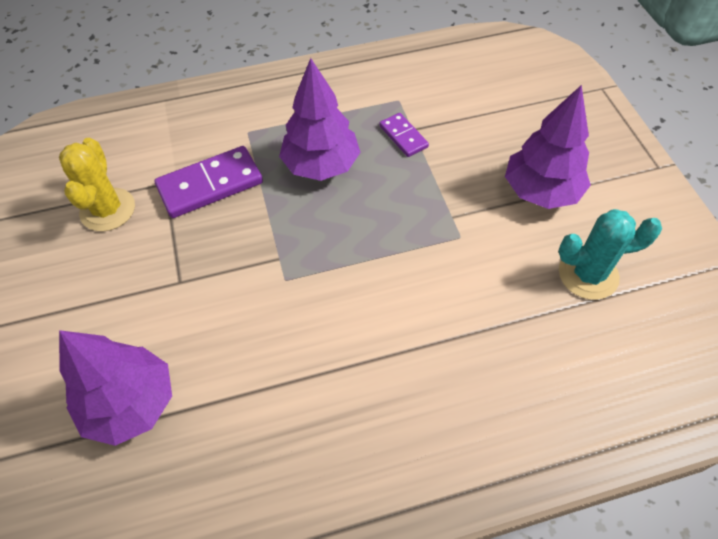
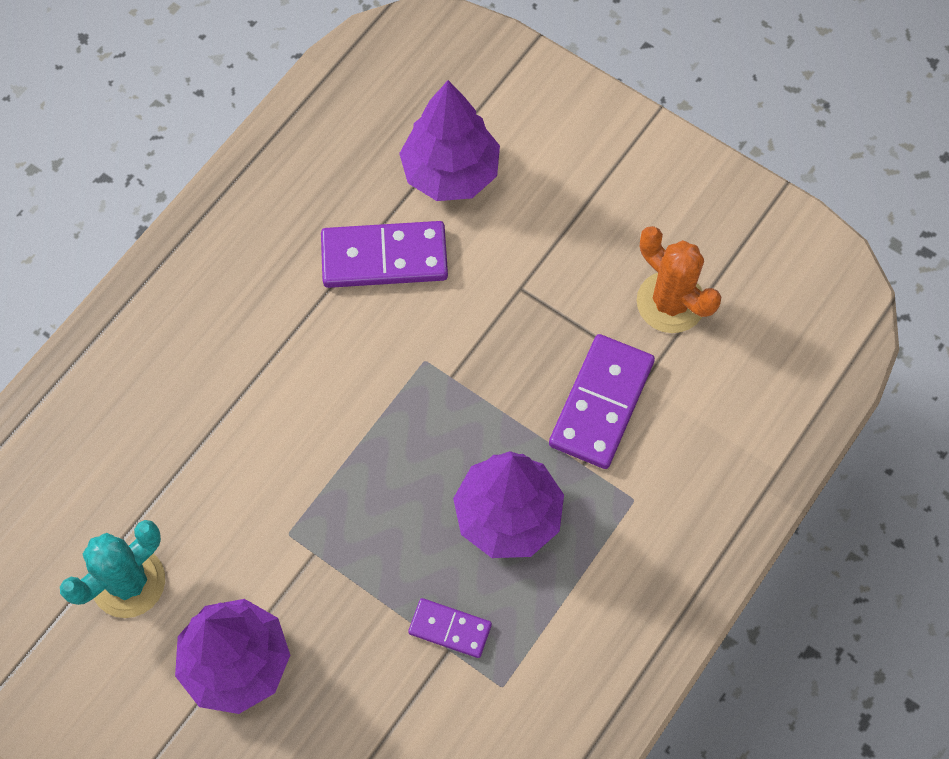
camera: 140 degrees right, 10 degrees up
yellow cactus [59,138,135,231] -> orange cactus [637,226,721,333]
none -> purple domino [321,221,448,288]

